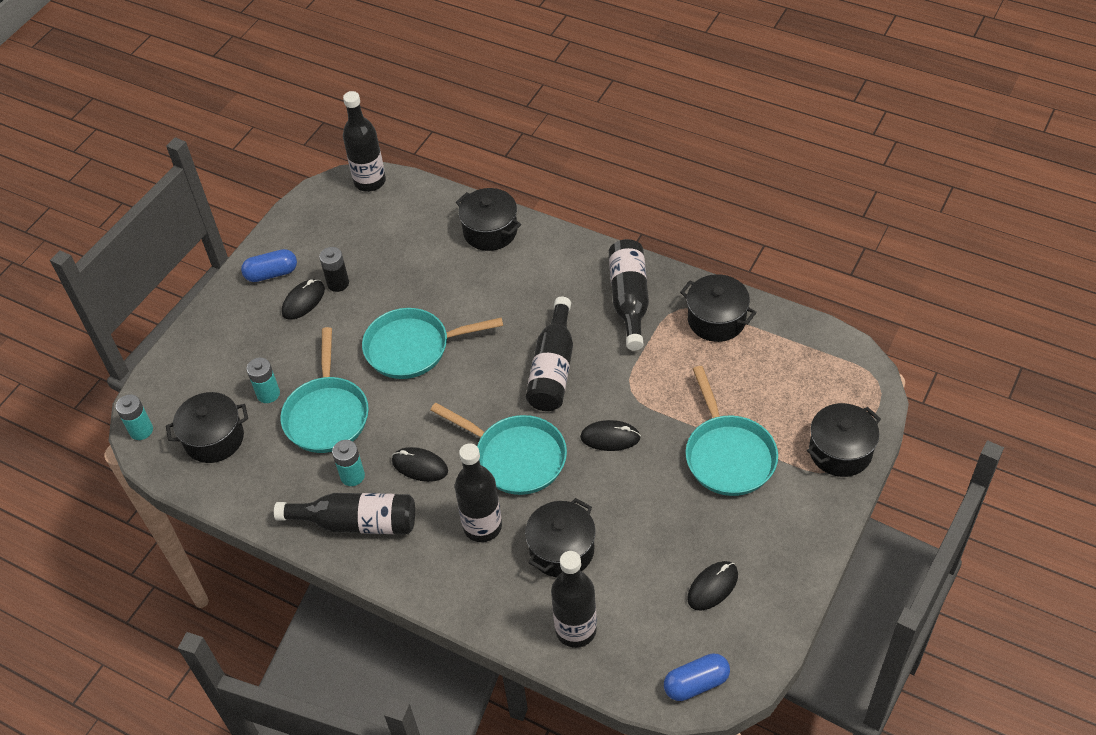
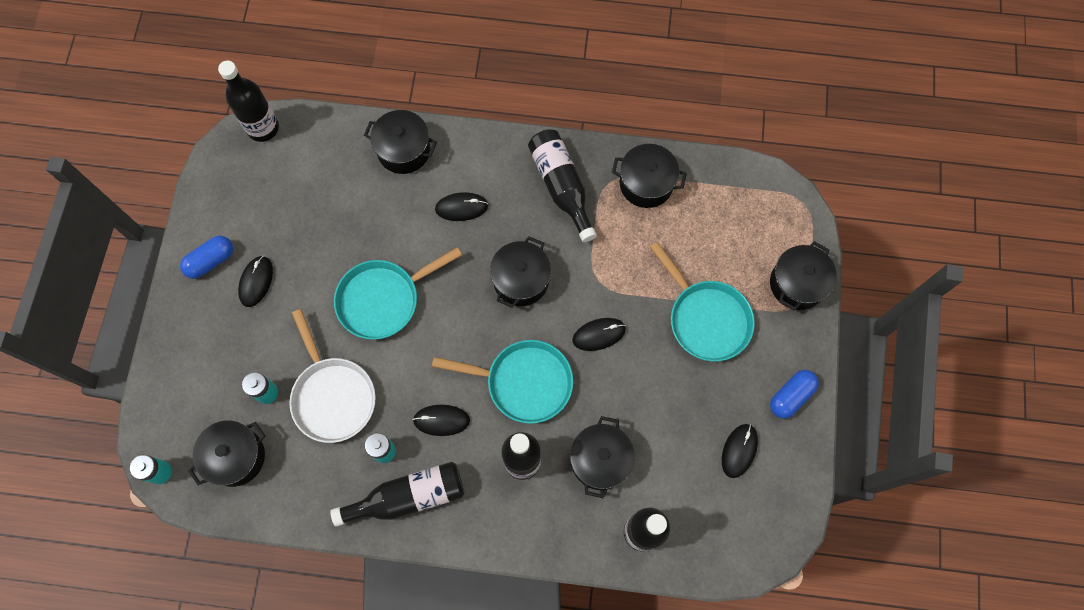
camera: 25 degrees left, 20 degrees up
turquoise pan [280,327,369,453] -> white pan [289,309,376,443]
black battery [319,247,349,292] -> none
black bottle [526,296,573,411] -> black pot [490,236,551,308]
blue capsule [664,654,730,701] -> blue capsule moved to [770,370,819,419]
none -> black mouse [435,192,488,221]

